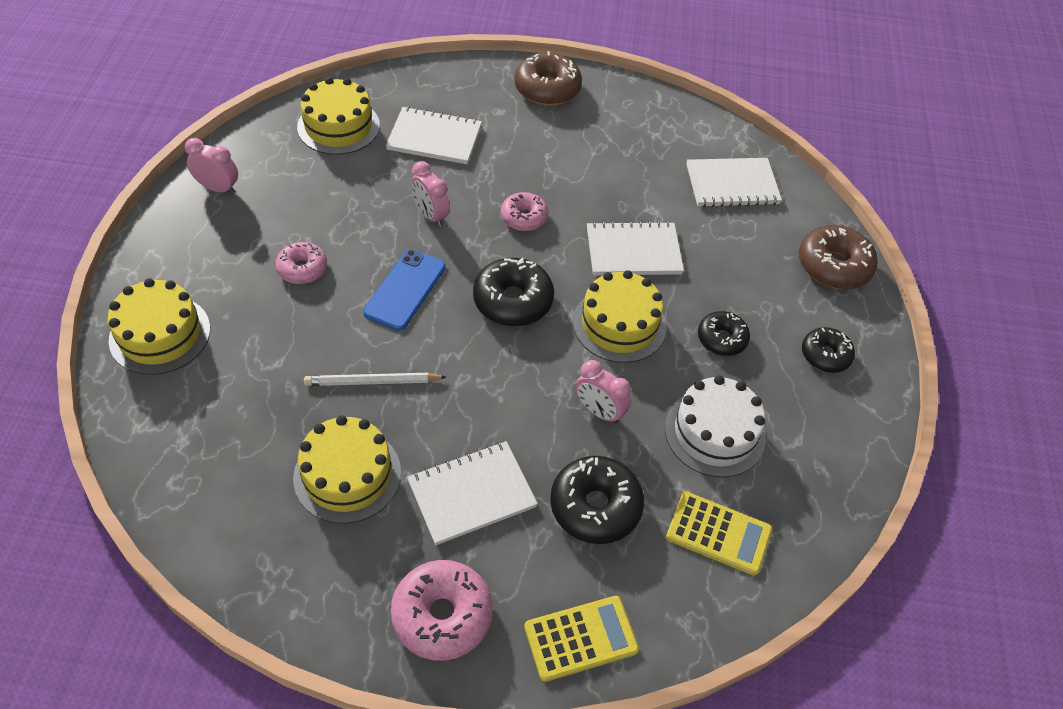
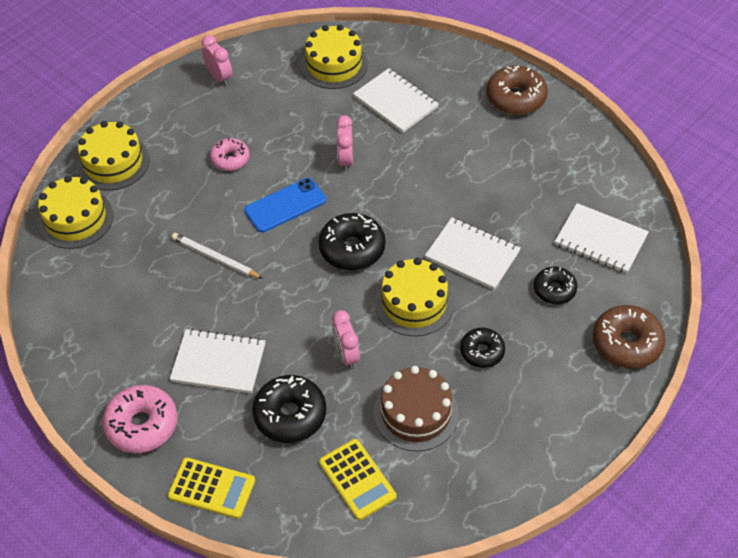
camera: 40 degrees right, 0 degrees up
yellow cake [293,415,401,524] -> yellow cake moved to [38,176,113,249]
pink donut [501,192,548,231] -> none
white cake [665,375,766,477] -> brown cake [374,366,459,451]
black donut [802,327,855,373] -> black donut moved to [534,267,577,304]

